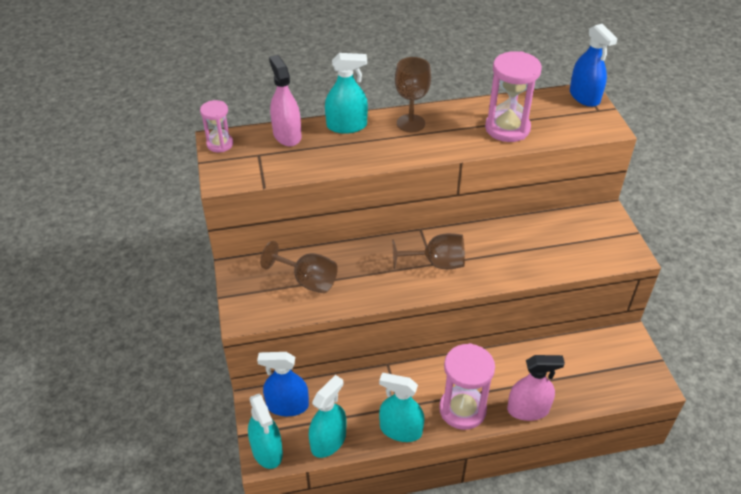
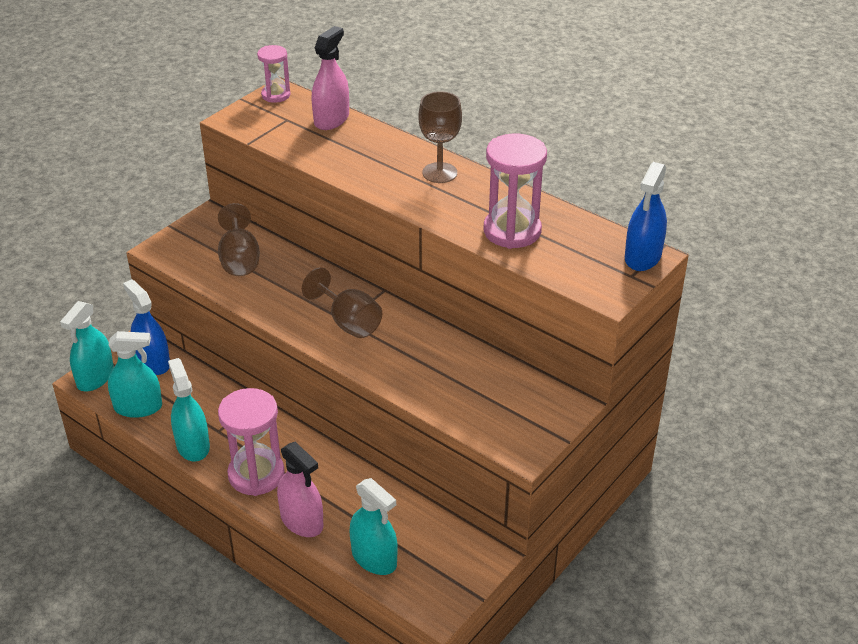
camera: 50 degrees right, 5 degrees down
turquoise spray bottle [325,53,368,134] -> turquoise spray bottle moved to [349,478,398,575]

